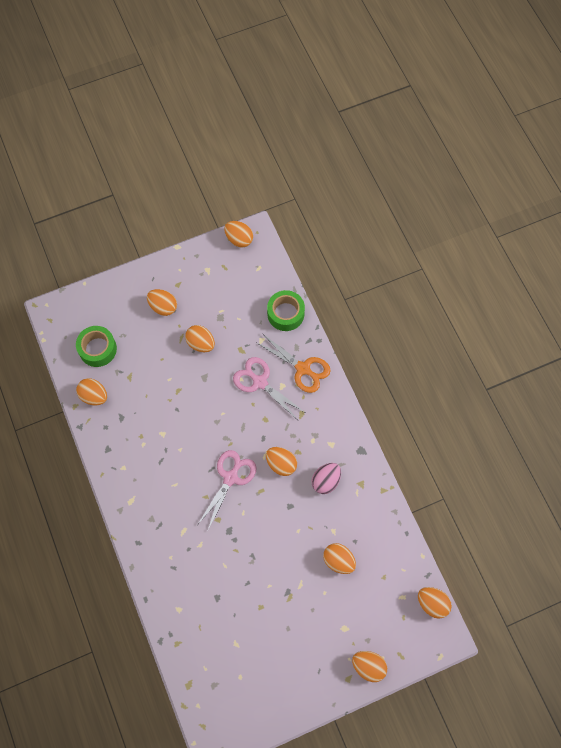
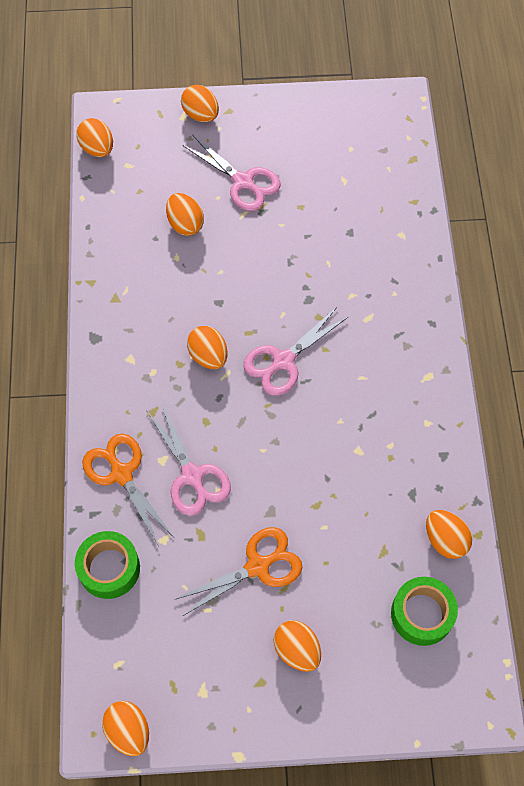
camera: 160 degrees left, 5 degrees down
orange egg [185,325,215,352] -> orange scissors [174,527,302,616]
pink egg [312,463,341,494] -> none
none -> pink scissors [182,135,281,211]

